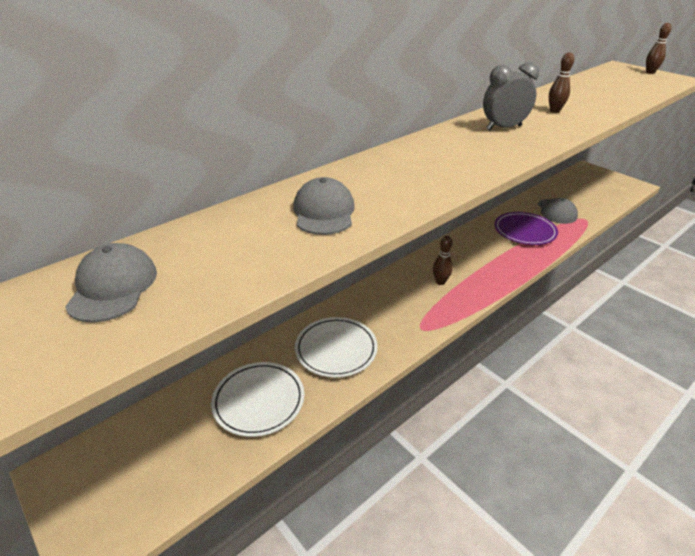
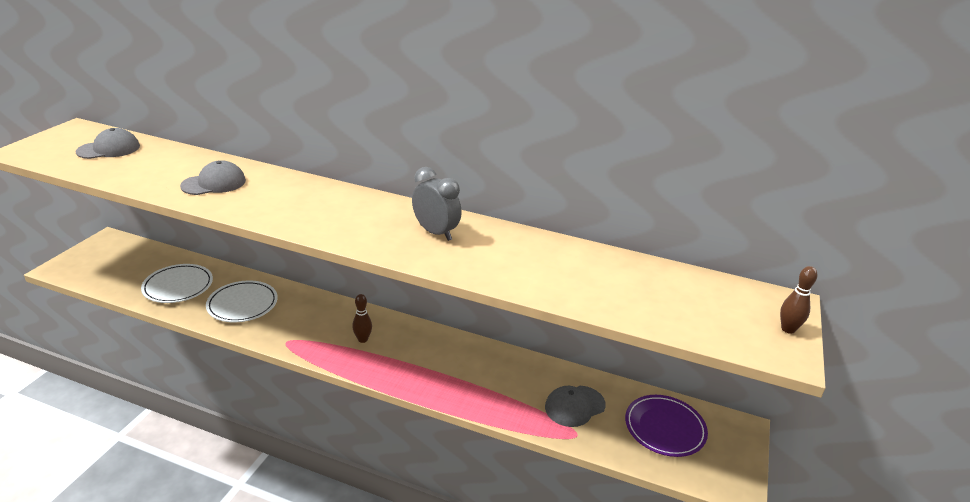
camera: 60 degrees right, 5 degrees down
purple plate [494,212,558,245] -> purple plate moved to [625,395,708,457]
brown bowling pin [549,52,574,113] -> none

